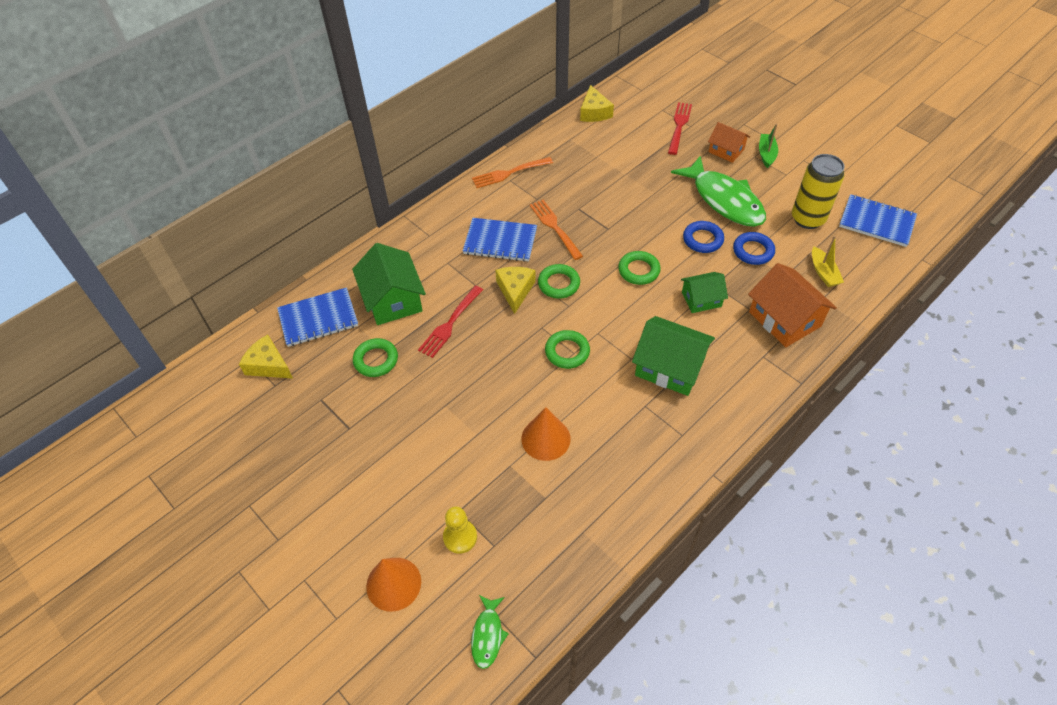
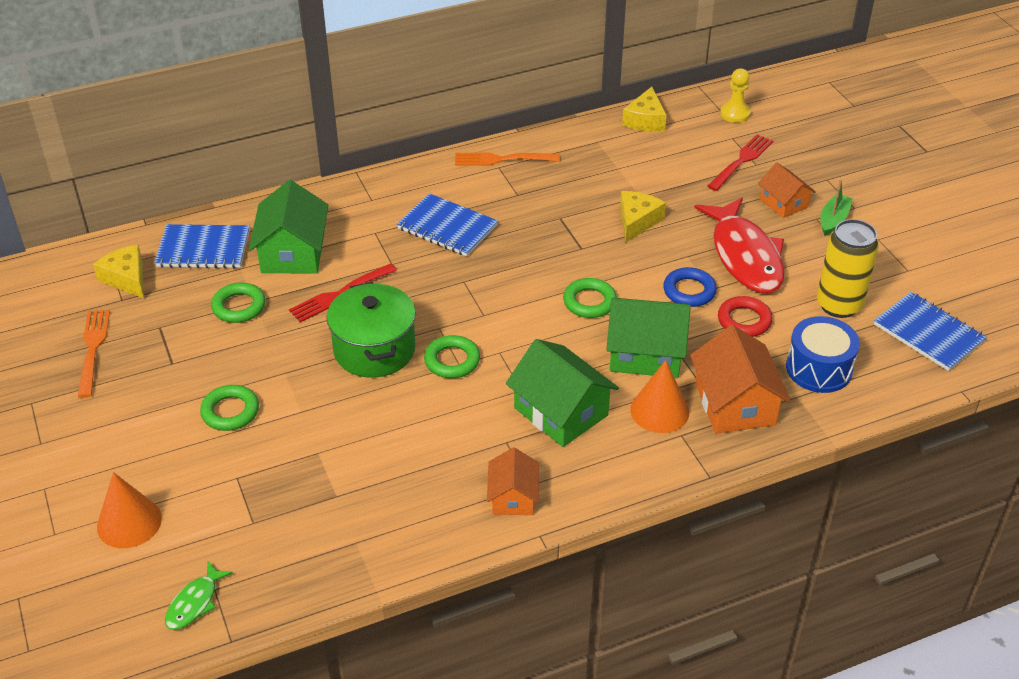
camera: 20 degrees right, 10 degrees down
yellow pawn [443,506,477,554] -> yellow pawn moved to [720,68,751,123]
yellow cheese [495,267,536,314] -> yellow cheese moved to [620,191,666,242]
orange cone [521,407,571,461] -> orange cone moved to [630,360,689,433]
orange fork [530,200,583,260] -> orange fork moved to [78,309,110,398]
green ring [538,264,580,299] -> green ring moved to [200,385,259,431]
green fish [671,155,766,227] -> red fish [694,198,785,293]
green house [681,272,728,313] -> green house [607,298,691,378], size x1.66
blue ring [733,232,775,265] -> red ring [718,296,773,337]
yellow boat [812,236,844,287] -> blue drum [786,316,860,393]
none -> green pot [327,282,416,378]
none -> orange house [487,447,539,515]

